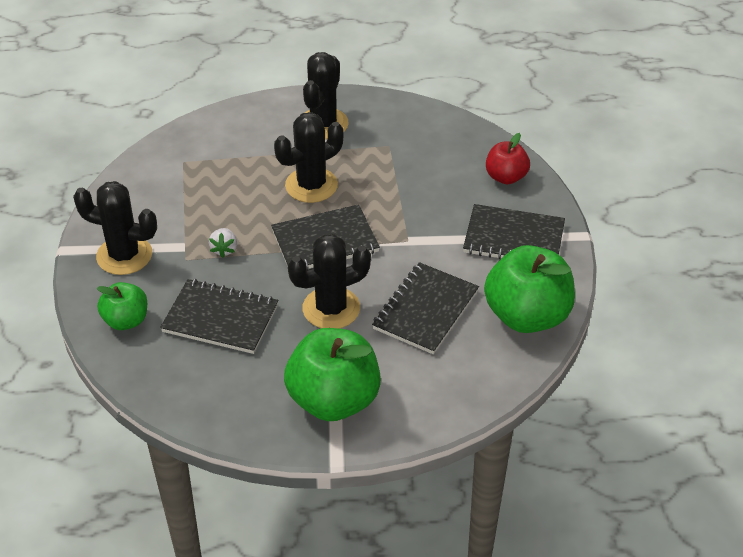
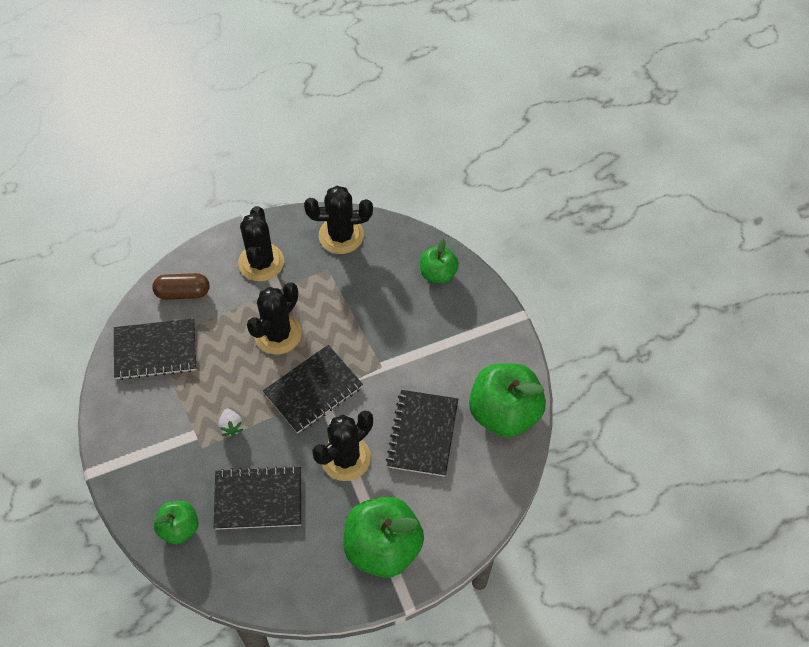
camera: 20 degrees left, 15 degrees up
black cactus [73,181,157,275] -> black cactus moved to [304,186,373,254]
black notebook [463,204,565,259] -> black notebook moved to [114,318,197,380]
red apple [486,133,530,184] -> green apple [420,239,459,284]
none -> brown capsule [152,273,209,300]

